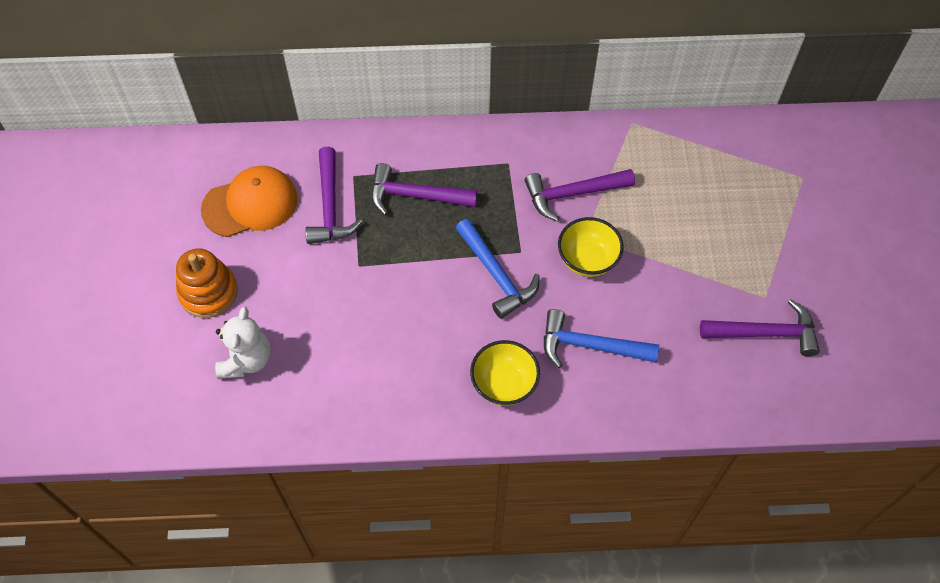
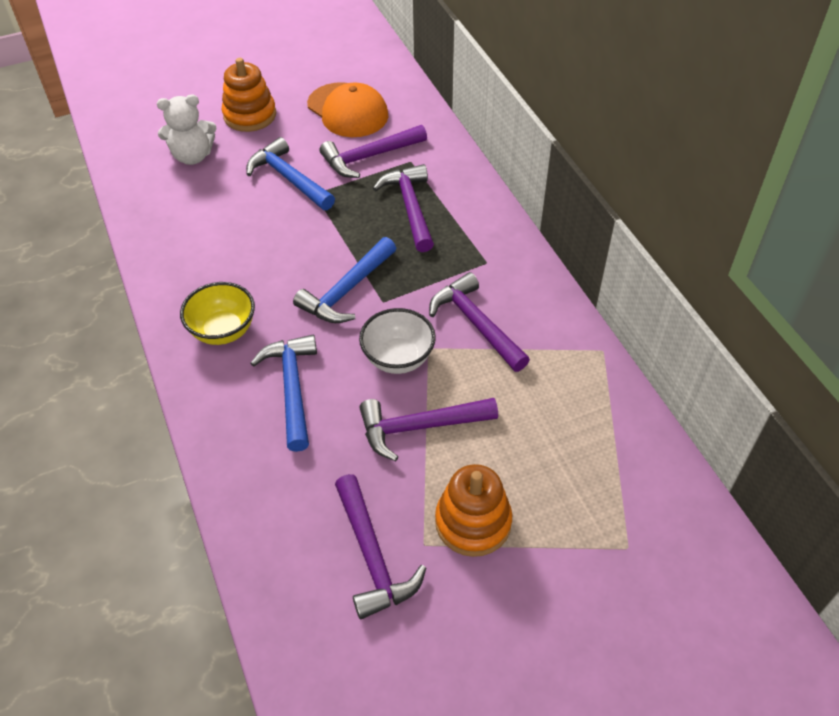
camera: 70 degrees right, 10 degrees down
yellow bowl [558,217,624,277] -> white bowl [359,308,436,374]
none -> blue hammer [246,137,335,210]
none -> purple hammer [359,398,498,461]
none -> orange stacking toy [435,464,512,557]

